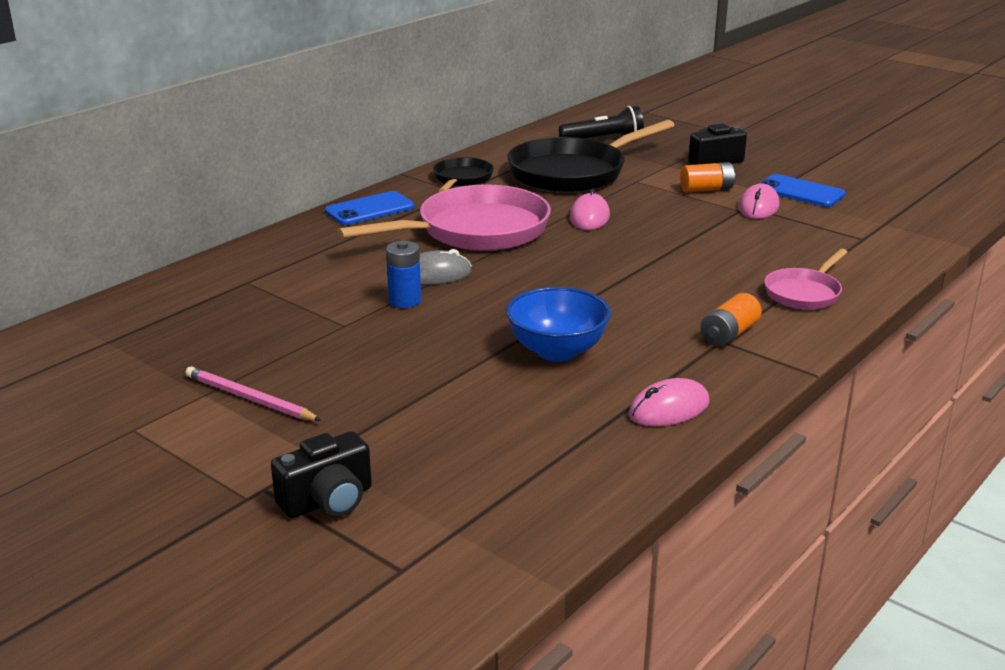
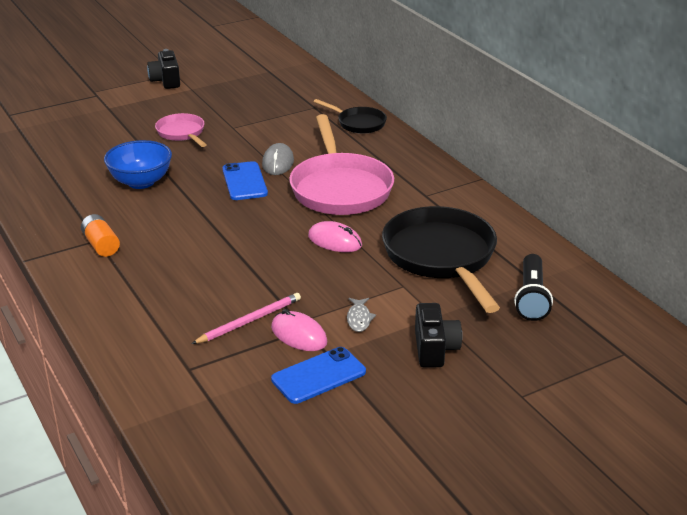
camera: 110 degrees right, 5 degrees up
pink pencil [186,366,321,421] -> pink pencil moved to [192,293,301,344]
black camera [271,431,372,518] -> black camera moved to [147,49,180,89]
blue phone [325,191,415,225] -> blue phone moved to [222,161,268,200]
blue battery [386,241,421,308] -> none
black pan [433,157,494,192] -> black pan moved to [314,99,387,134]
pink mouse [629,378,710,426] -> none
orange battery [680,162,735,192] -> grey fish [347,298,376,332]
pink pan [764,249,848,310] -> pink pan moved to [155,113,207,147]

